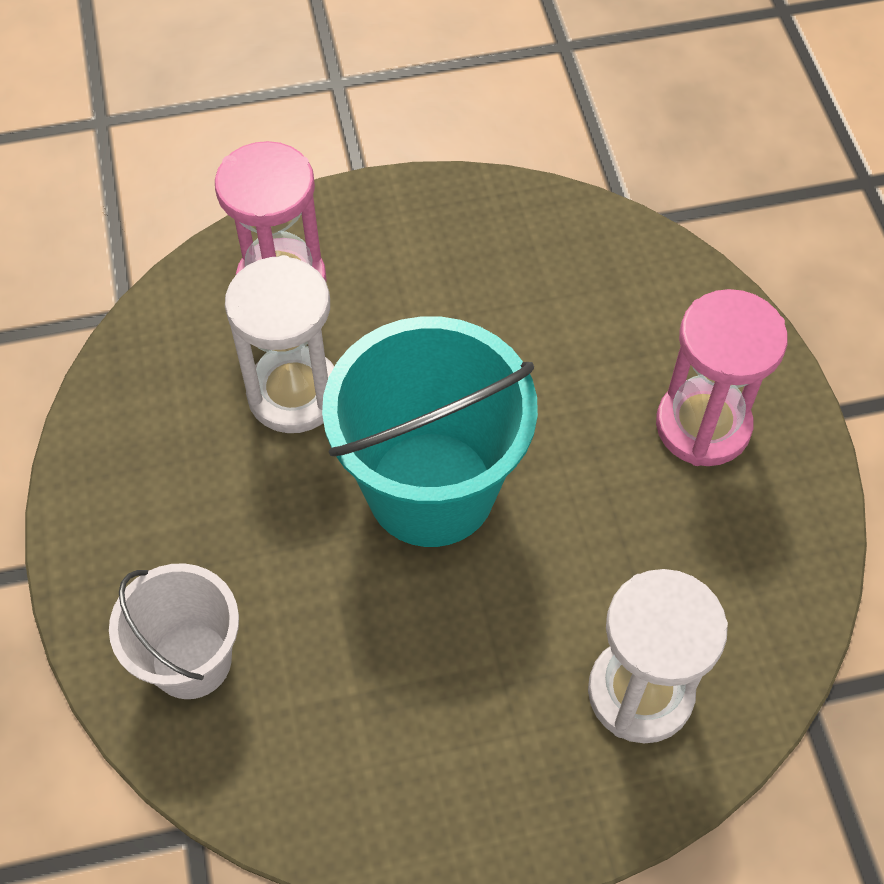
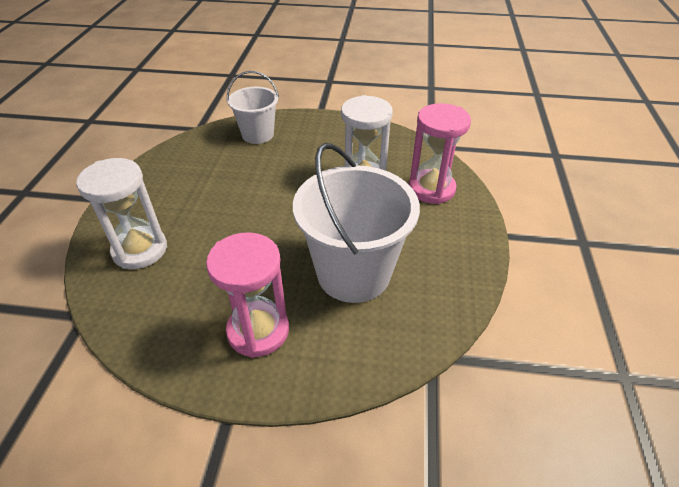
camera: 110 degrees right, 15 degrees down
turquoise bucket [322,316,538,547] -> none
none -> white bucket [293,143,420,303]

